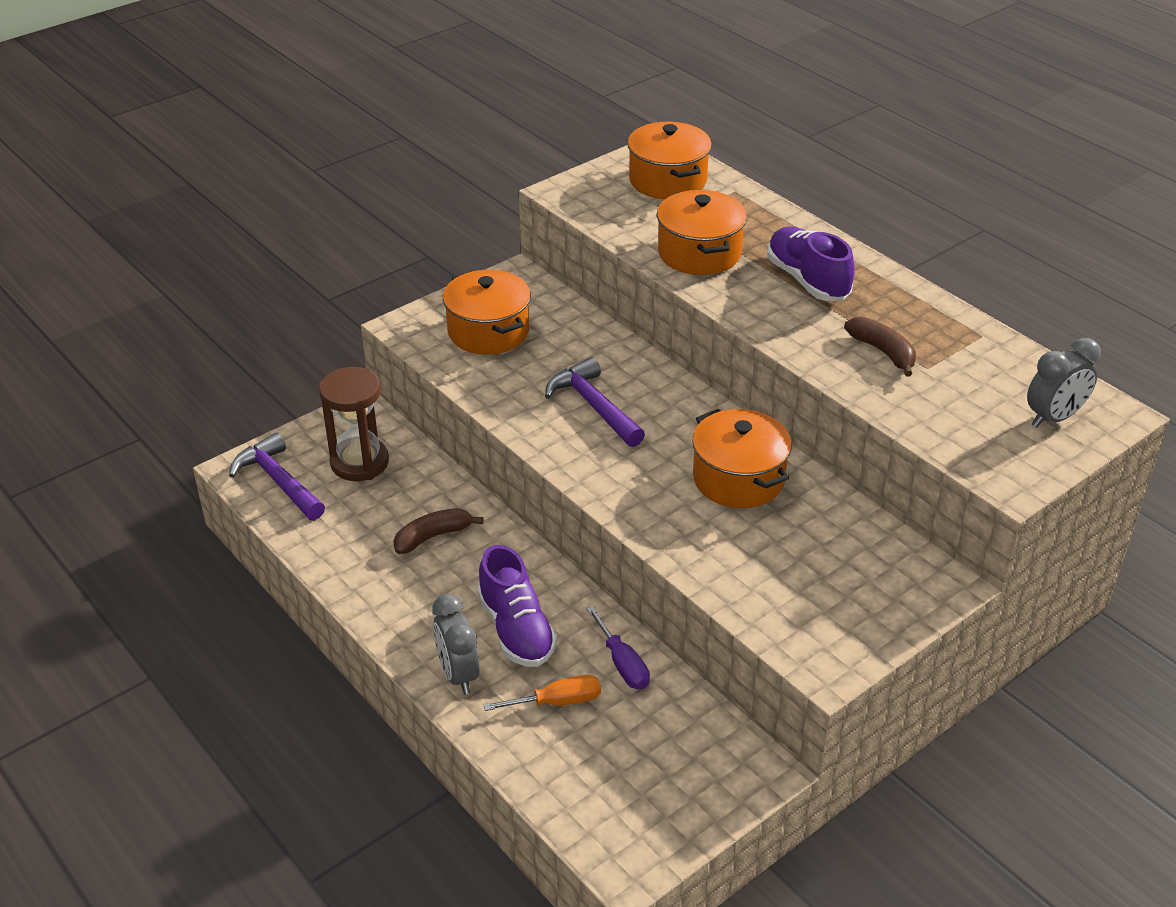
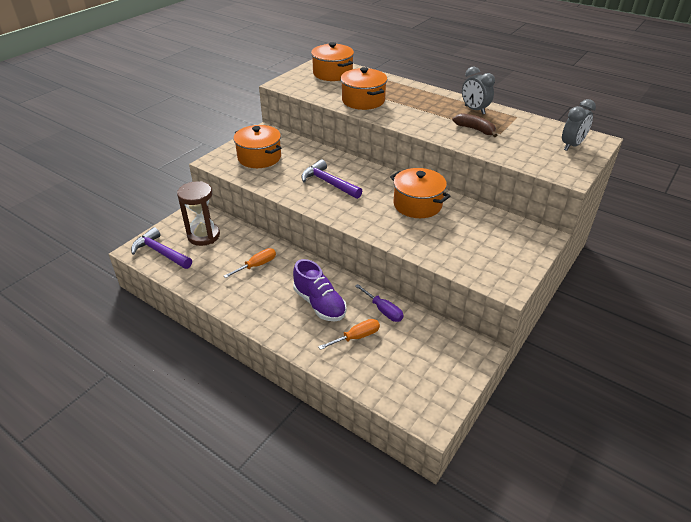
camera: 15 degrees left, 0 degrees up
brown banana [393,508,484,554] -> orange screwdriver [224,248,276,278]
grey clock [432,594,480,694] -> grey clock moved to [462,67,495,114]
purple shoe [767,227,855,301] -> none

